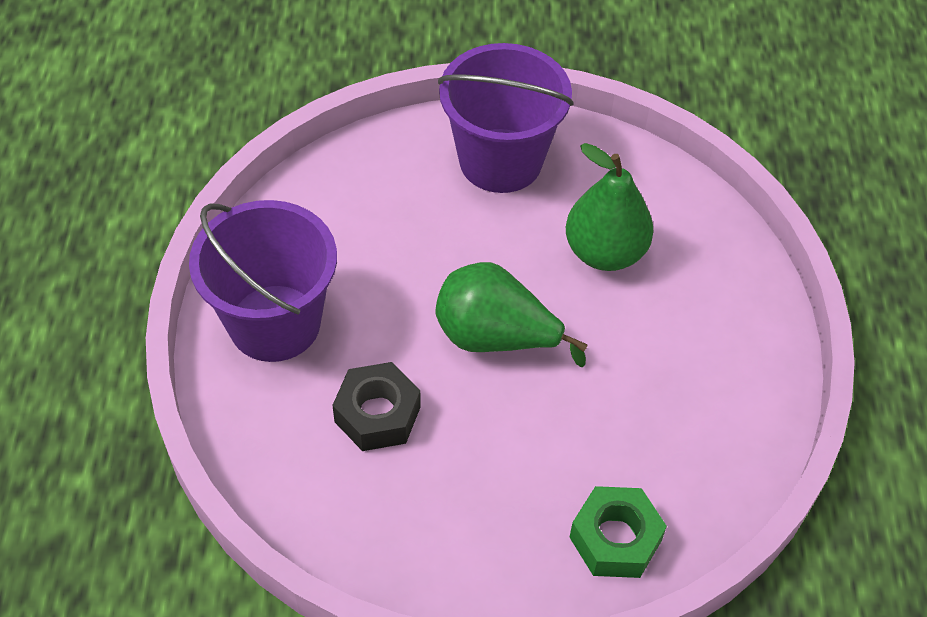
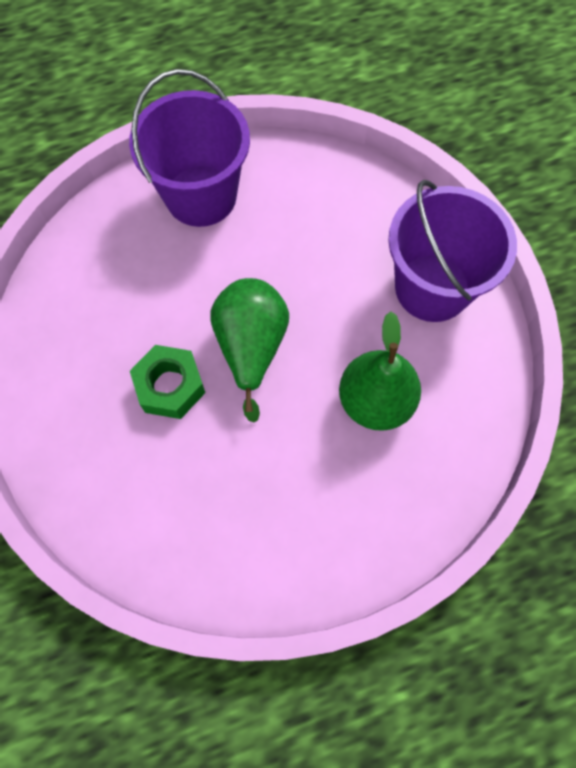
camera: 70 degrees right, 15 degrees up
black nut [332,362,421,451] -> none
green nut [569,486,667,578] -> green nut moved to [130,345,205,419]

